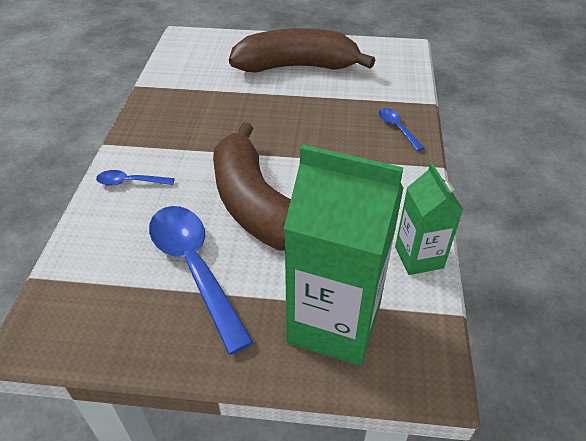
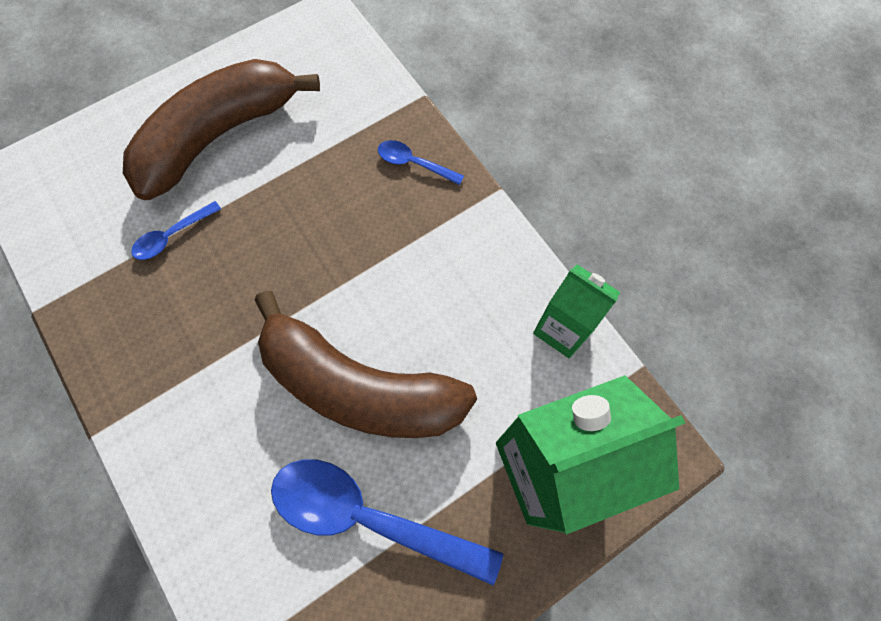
camera: 40 degrees left, 25 degrees up
blue spoon [96,170,175,186] -> blue spoon moved to [131,201,221,260]

